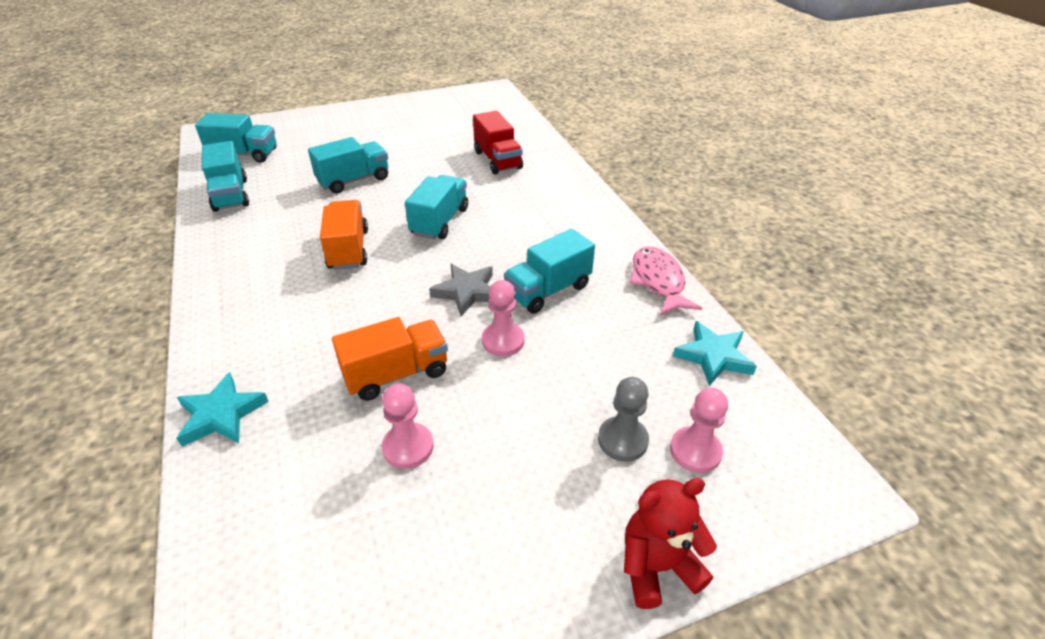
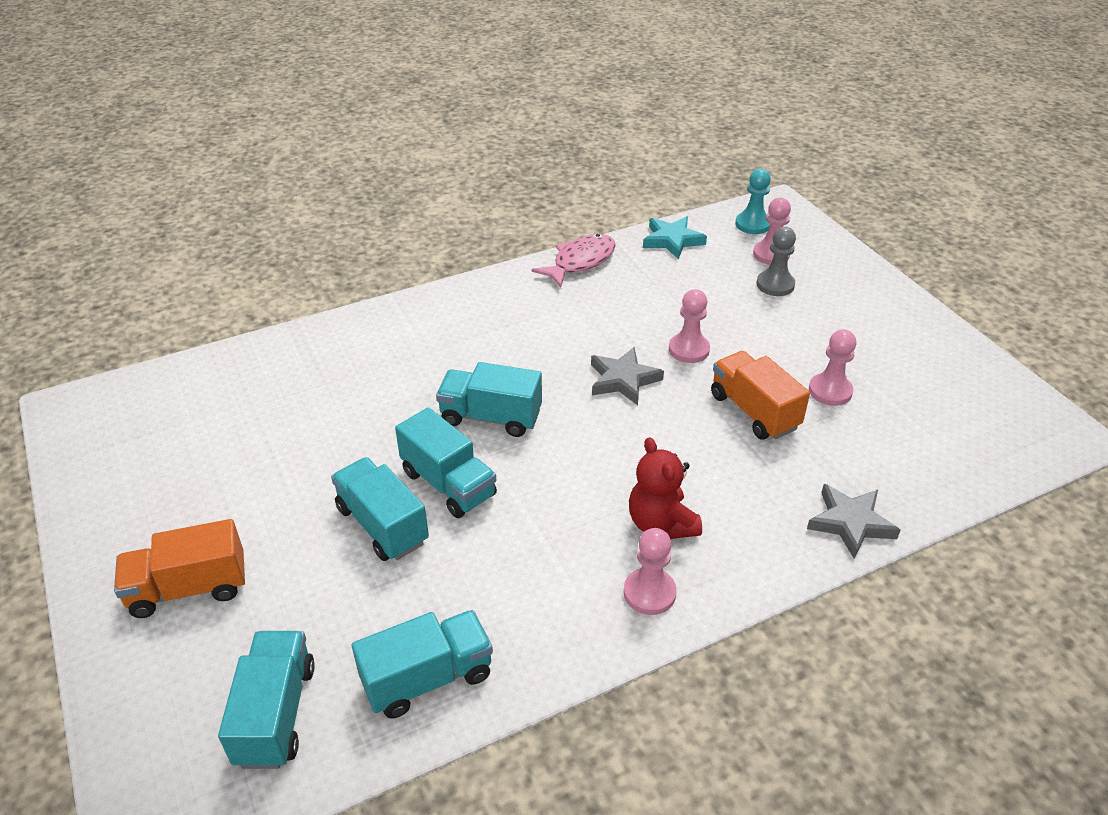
camera: 95 degrees left, 0 degrees up
turquoise star [177,372,269,447] -> grey star [807,484,901,559]
orange truck [320,200,368,270] -> orange truck moved to [114,519,245,618]
red truck [473,111,523,174] -> none
turquoise truck [504,229,595,314] -> turquoise truck moved to [395,407,497,518]
red teddy bear [624,478,717,609] -> red teddy bear moved to [629,437,702,539]
pink fish [629,246,702,315] -> pink fish turned 150 degrees clockwise [531,234,616,288]
none -> pink pawn [624,528,677,615]
none -> turquoise pawn [735,169,771,234]

